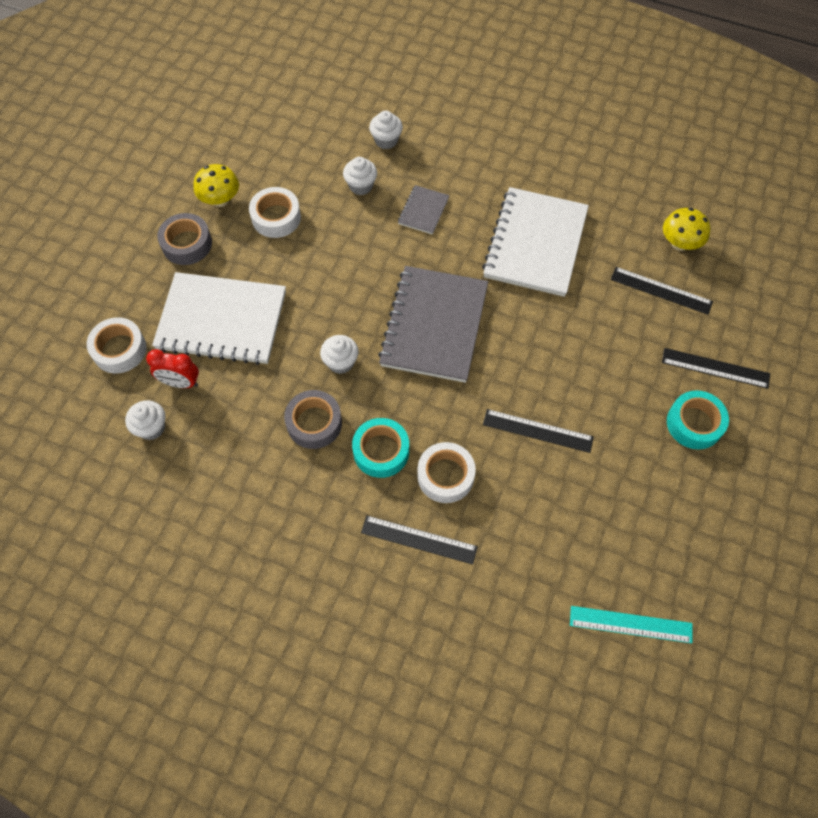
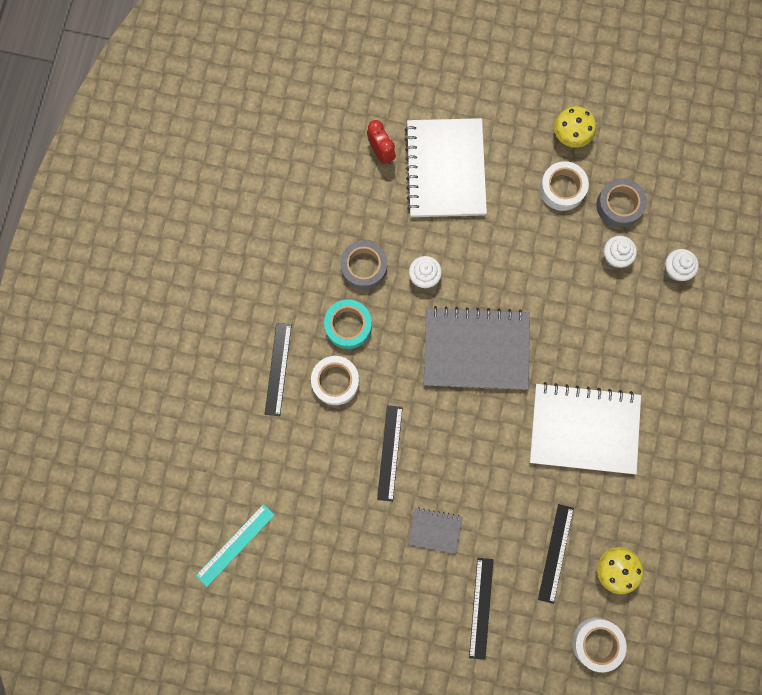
camera: 80 degrees right, 15 degrees up
white tape [87,317,147,373] -> white tape moved to [572,618,627,672]
white cupcake [125,400,166,440] -> none
red clock [146,349,199,388] -> red clock turned 150 degrees clockwise [367,120,396,165]
grey tape [157,213,212,265] -> grey tape moved to [596,178,647,228]
grey notebook [398,185,449,234] -> grey notebook moved to [408,507,463,554]
turquoise ruler [570,606,692,643] -> turquoise ruler turned 45 degrees clockwise [196,504,275,587]
turquoise tape [667,390,729,450] -> none

